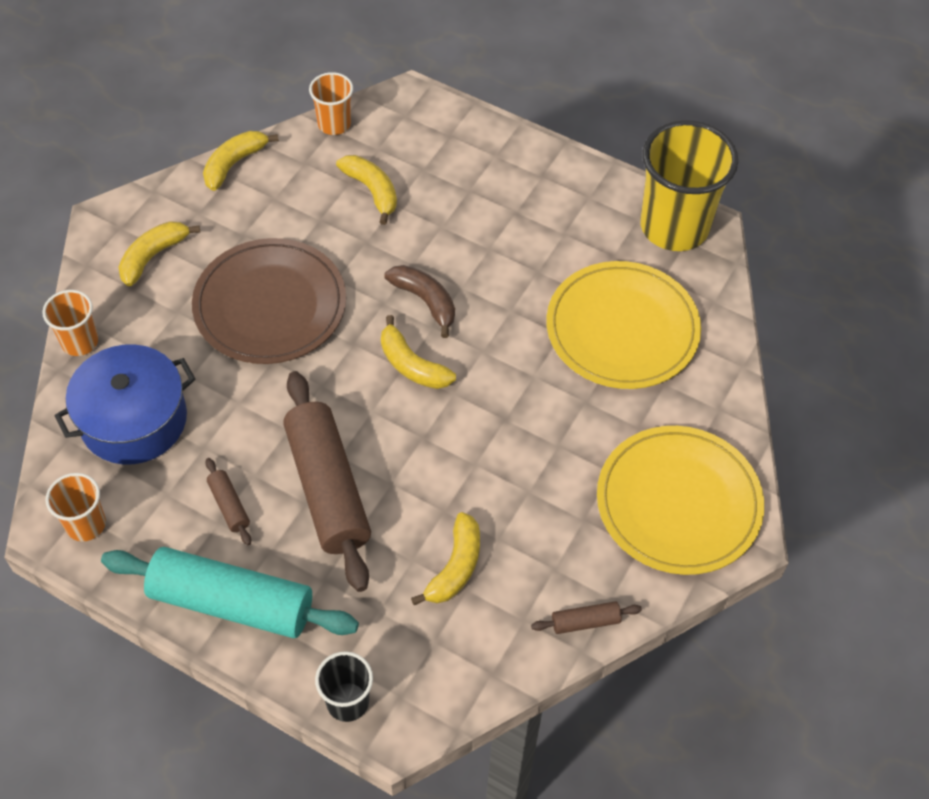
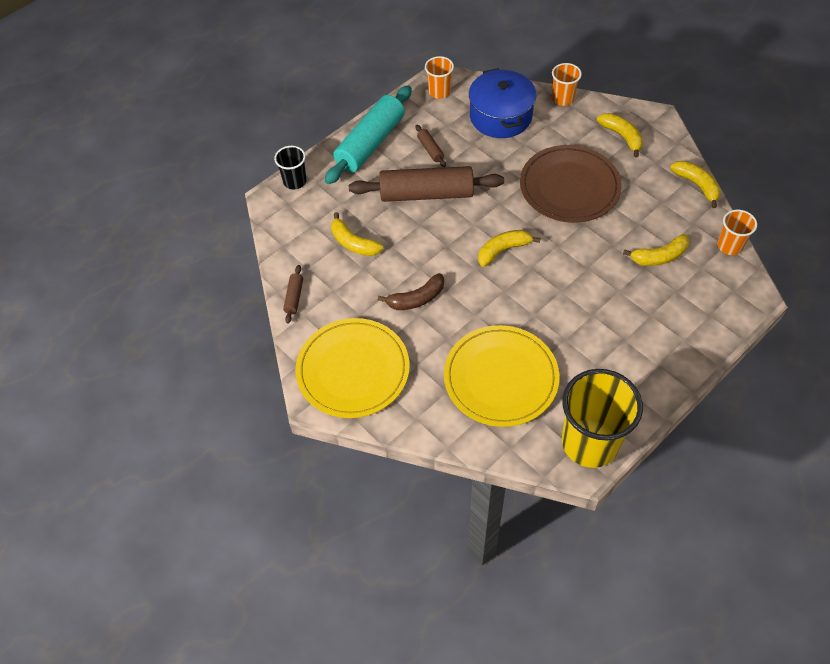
camera: 110 degrees right, 0 degrees up
brown rolling pin [205,458,251,545] -> brown rolling pin turned 75 degrees clockwise [416,125,446,167]
brown banana [385,265,455,338] -> brown banana moved to [378,273,444,310]

